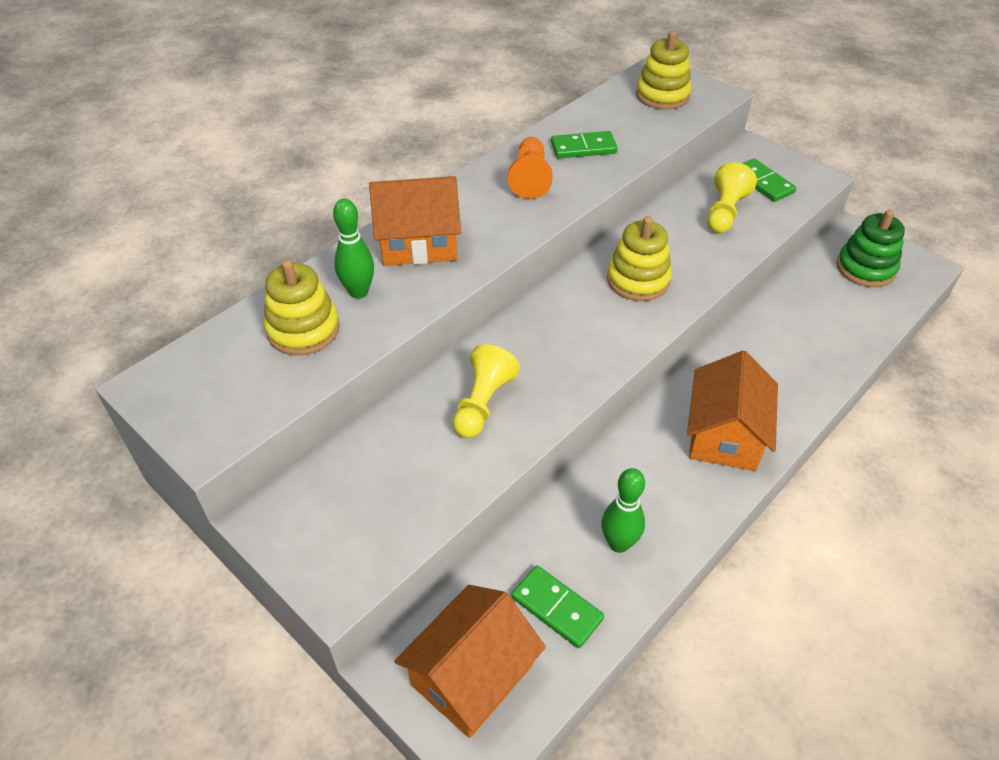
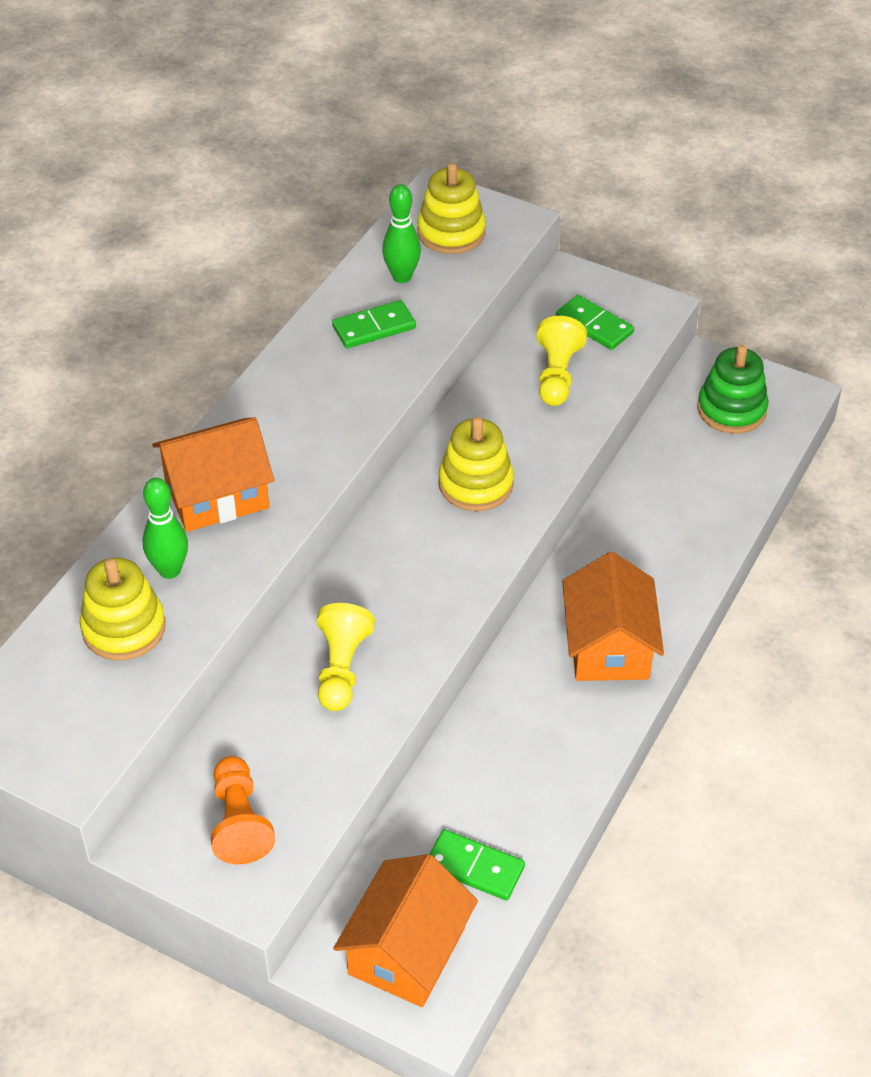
camera: 15 degrees left, 0 degrees up
orange pawn [508,137,552,199] -> orange pawn moved to [211,756,275,864]
green bowling pin [601,468,645,553] -> green bowling pin moved to [382,184,421,283]

